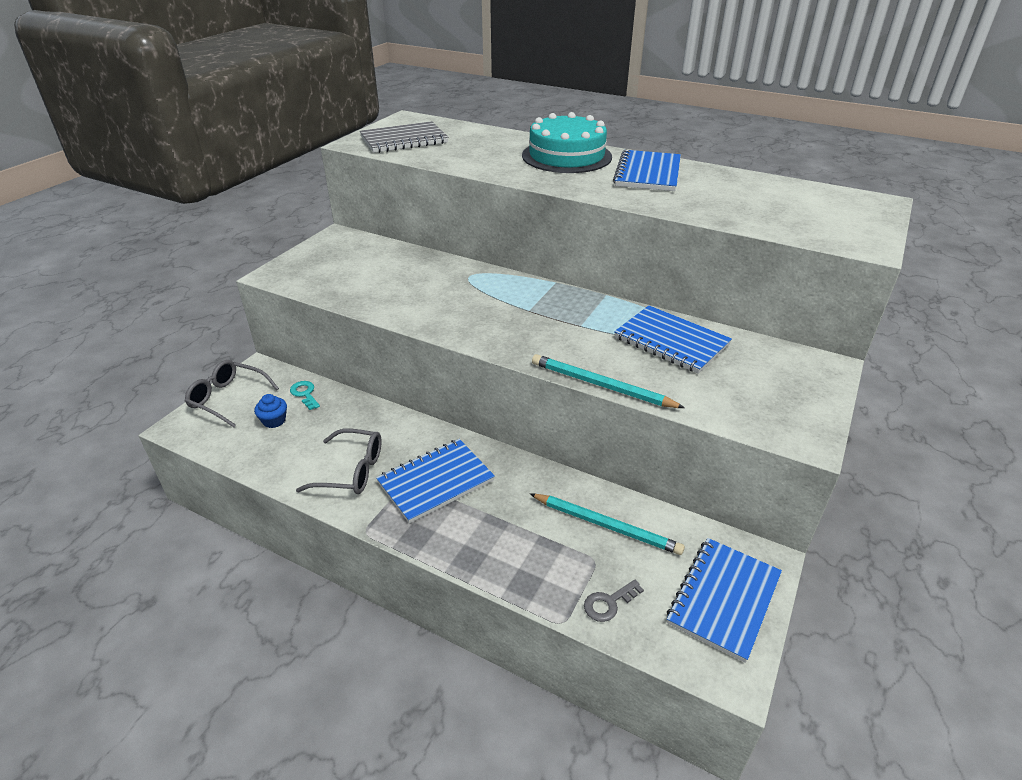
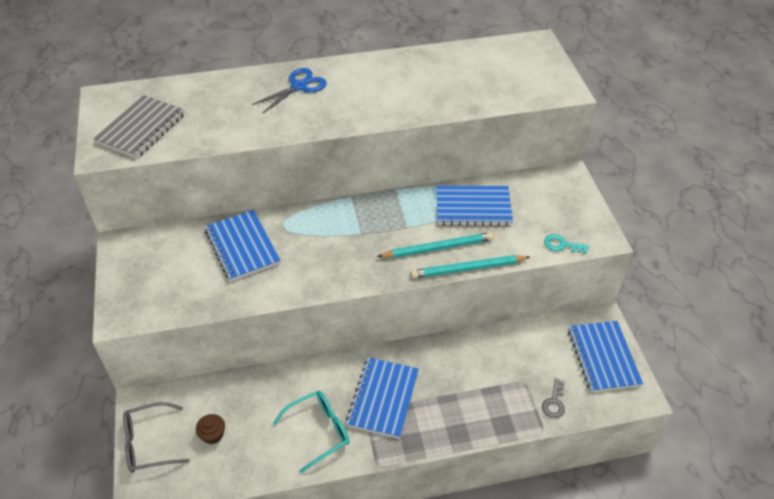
camera: 40 degrees left, 10 degrees up
blue cupcake [254,394,287,428] -> brown cupcake [196,414,225,444]
turquoise key [290,381,320,410] -> turquoise key moved to [544,234,589,254]
grey glasses [296,428,382,494] -> turquoise glasses [273,391,349,473]
turquoise cake [522,112,612,173] -> blue scissors [252,68,327,114]
turquoise pencil [530,493,685,555] -> turquoise pencil moved to [377,232,494,258]
blue notebook [613,150,681,191] -> blue notebook moved to [205,210,281,282]

